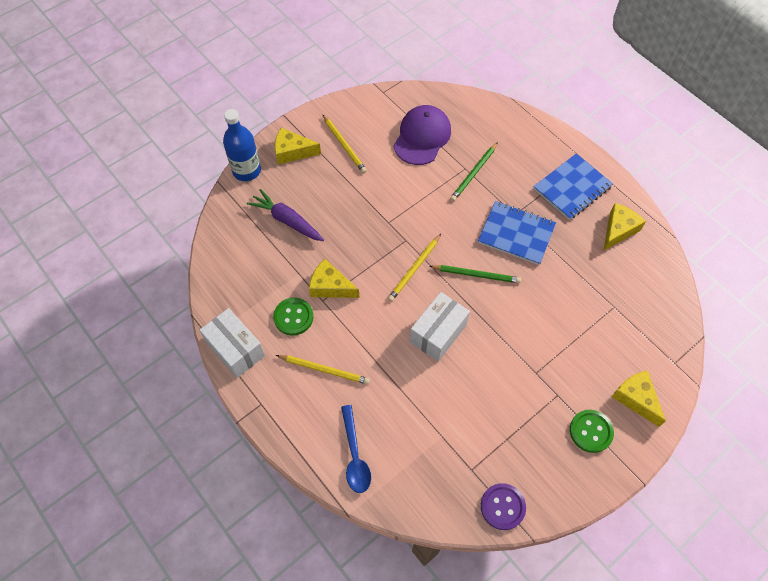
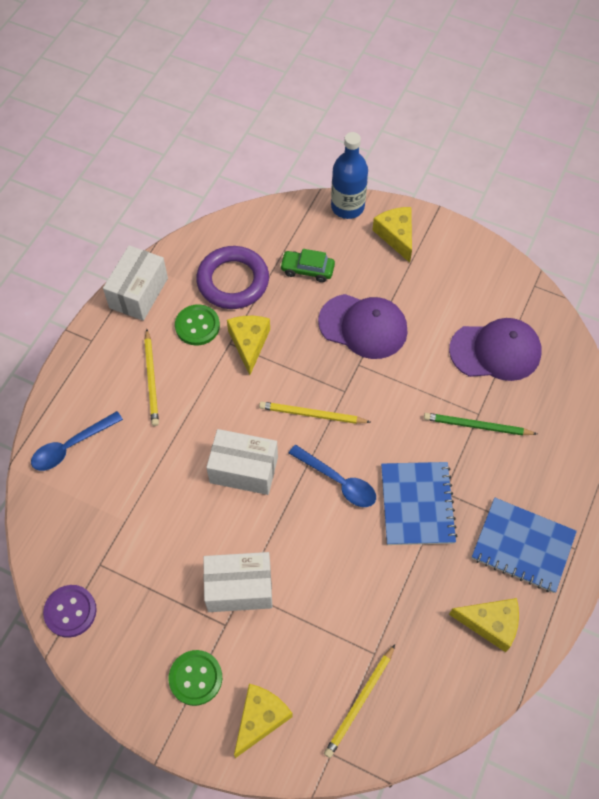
camera: 65 degrees right, 0 degrees up
purple carrot [247,189,324,241] -> green car [280,249,335,282]
yellow pencil [322,114,367,173] -> yellow pencil moved to [324,644,395,758]
green pencil [429,265,521,283] -> blue spoon [289,445,376,507]
none -> purple ring [196,246,269,309]
none -> white box [203,552,273,612]
none -> purple cap [318,294,408,359]

